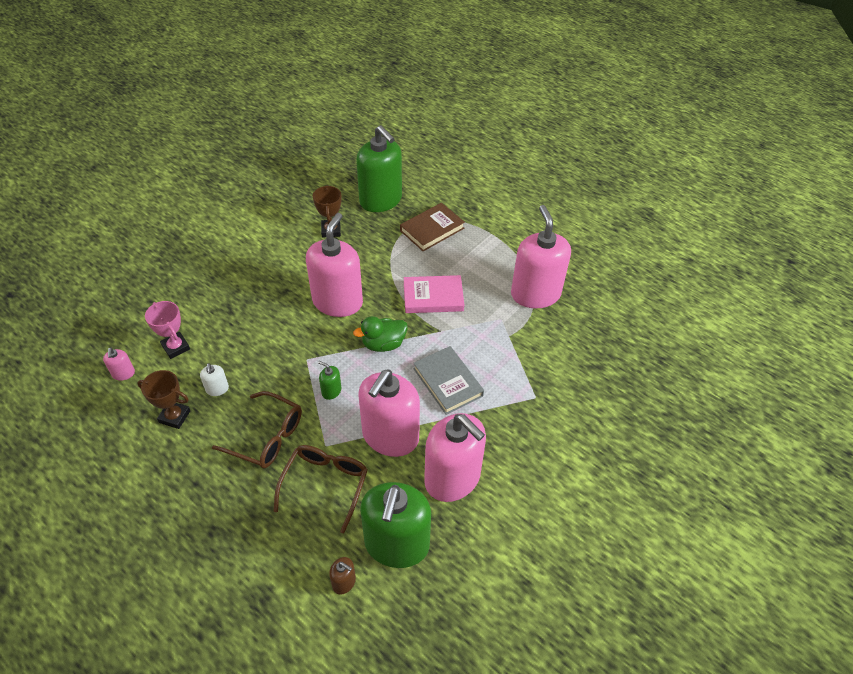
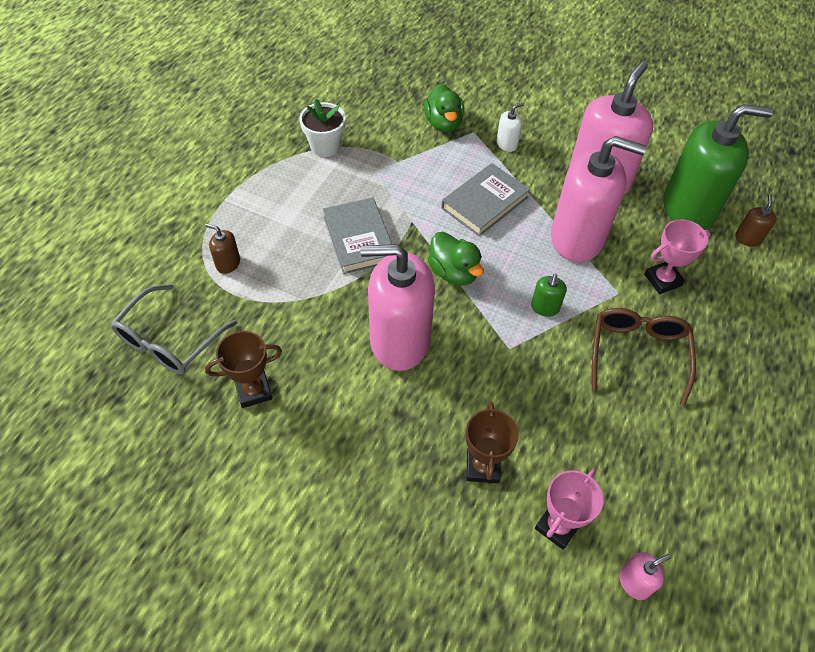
camera: 105 degrees left, 5 degrees up
brown trophy [137,370,190,429] -> brown trophy moved to [466,402,519,483]
white soap dispenser [200,363,229,396] -> white soap dispenser moved to [497,103,524,152]
brown glasses [274,445,368,533] -> pink trophy [644,219,710,294]
green soap dispenser [356,125,402,212] -> grey glasses [110,284,237,375]
brown book [400,203,465,251] -> brown soap dispenser [205,224,240,274]
pink book [404,275,464,313] -> grey book [323,198,392,274]
pink soap dispenser [511,205,571,308] -> white flower pot [299,99,346,157]
none -> green duck [424,84,464,132]

